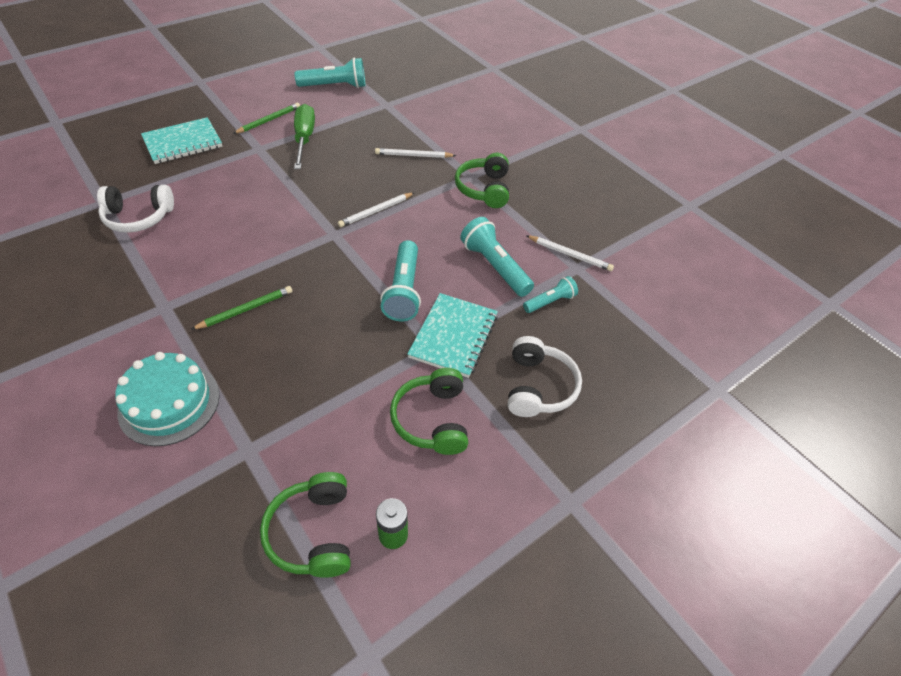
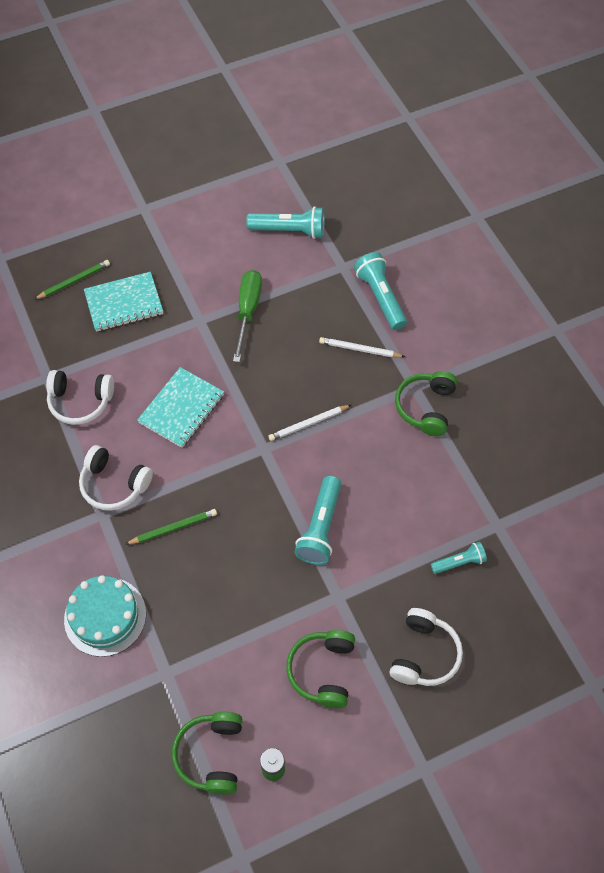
camera: 15 degrees right, 10 degrees up
green pencil [233,103,300,134] -> green pencil moved to [34,260,110,300]
turquoise notebook [407,293,498,378] -> turquoise notebook moved to [137,367,224,448]
turquoise flashlight [460,217,534,297] -> turquoise flashlight moved to [354,252,407,330]
white pencil [526,235,614,271] -> none
none -> white headphones [79,445,153,511]

